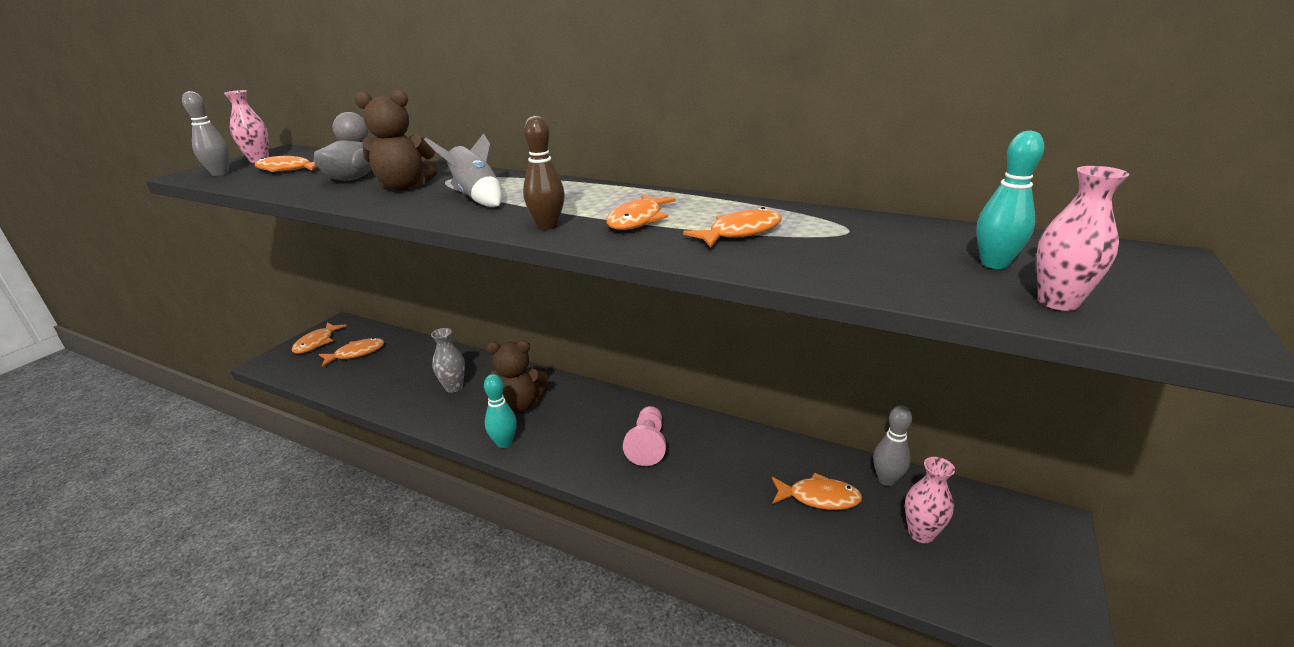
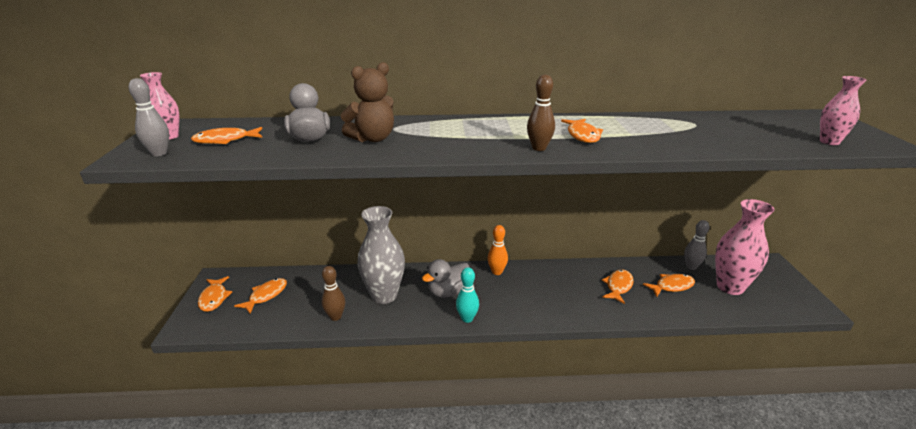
camera: 30 degrees left, 0 degrees up
grey rocket [424,133,502,207] -> none
grey vase [431,328,465,393] -> grey vase [357,206,405,304], size x1.83
brown teddy bear [486,340,548,414] -> grey duck [422,259,470,298]
pink pawn [623,406,666,466] -> none
orange fish [683,207,782,247] -> orange fish moved to [602,269,634,304]
pink vase [905,457,955,543] -> pink vase [715,199,775,295], size x1.83
turquoise bowling pin [976,131,1044,269] -> none
none -> brown bowling pin [321,266,345,321]
none -> orange bowling pin [488,225,508,275]

